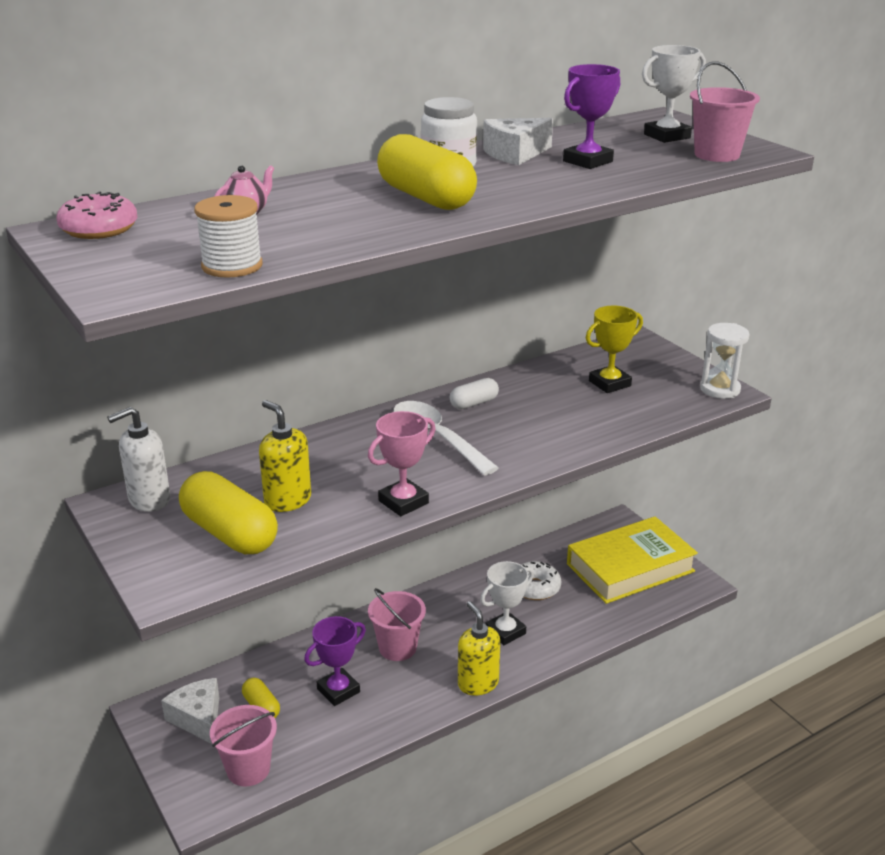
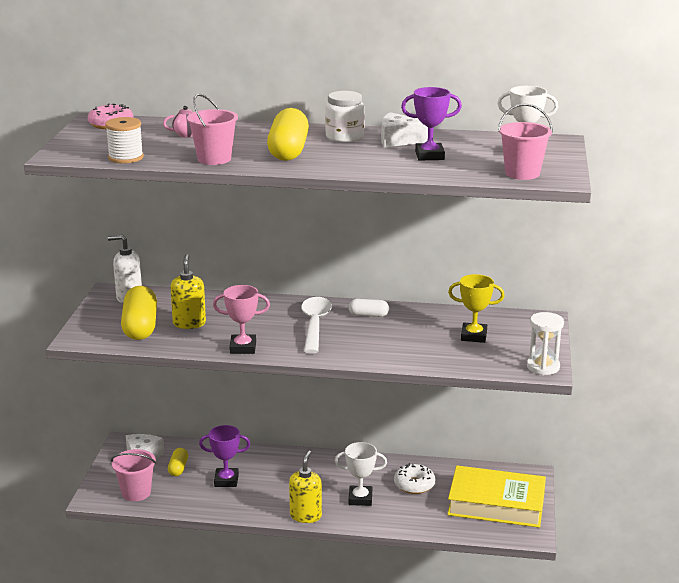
camera: 40 degrees right, 5 degrees down
pink bucket [368,588,426,661] -> pink bucket moved to [187,94,238,165]

